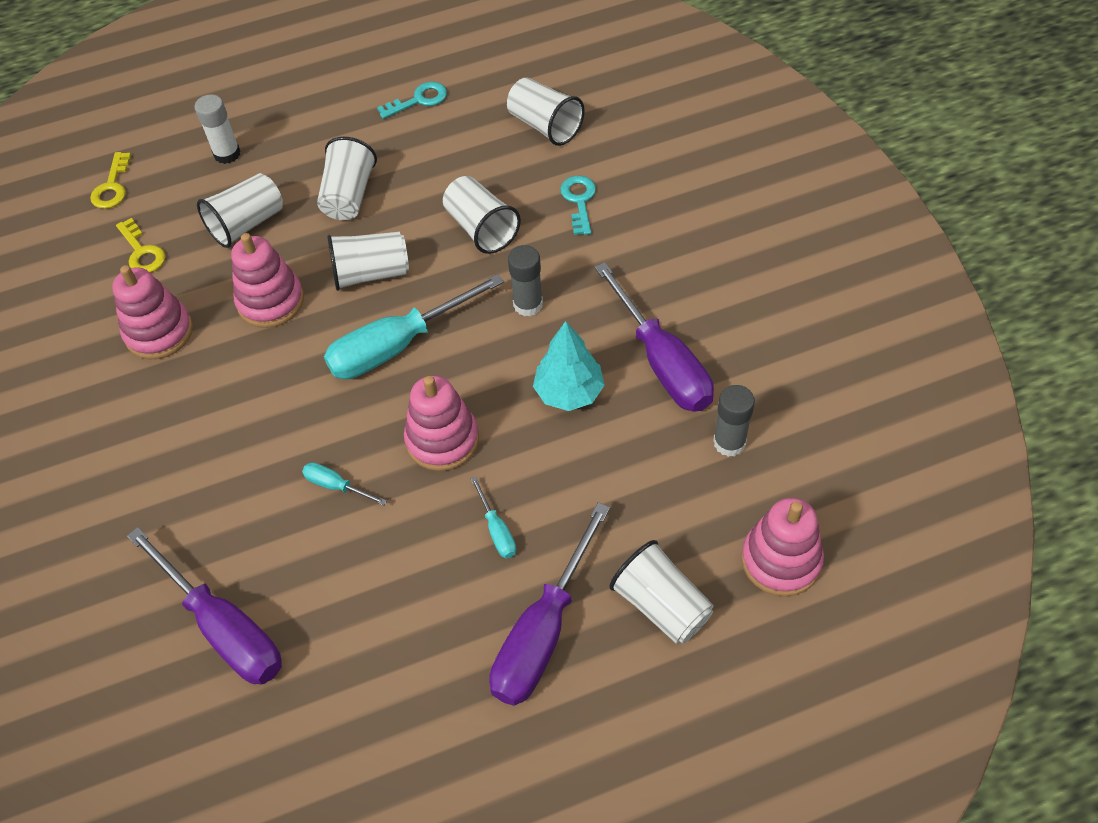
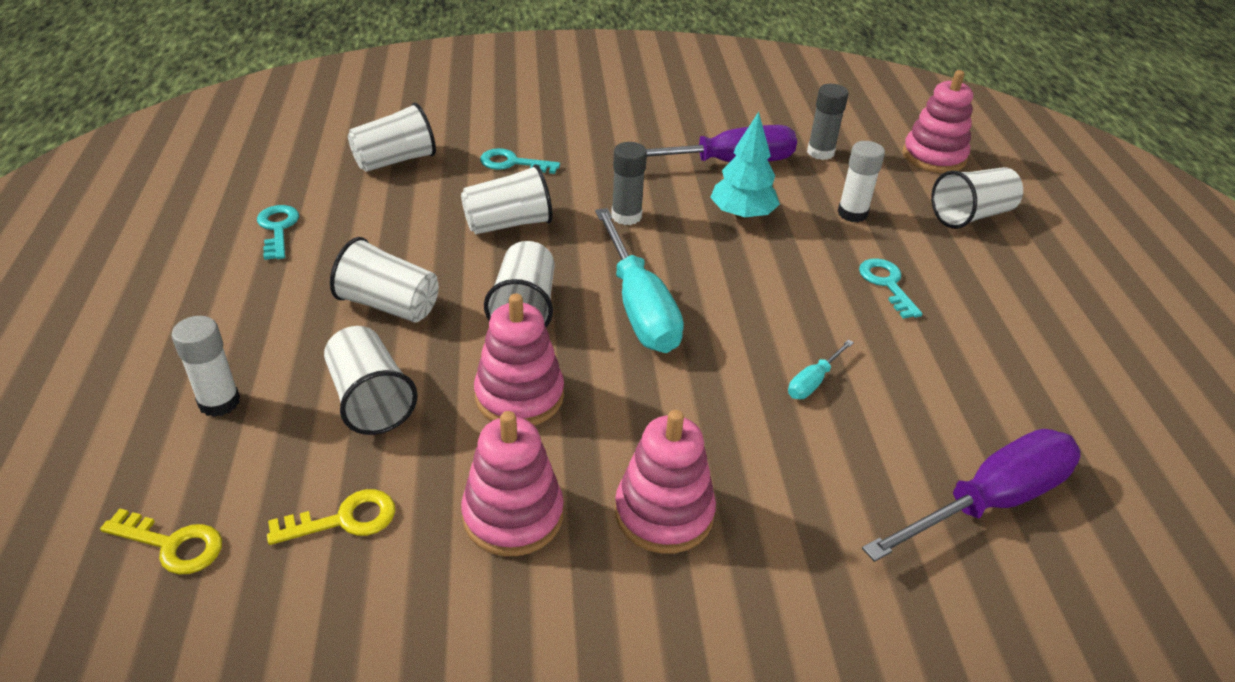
camera: 80 degrees left, 15 degrees down
pink stacking toy [404,375,479,471] -> pink stacking toy moved to [615,410,716,554]
turquoise screwdriver [471,477,516,558] -> turquoise key [859,258,923,319]
purple screwdriver [489,502,610,706] -> none
none -> white glue stick [837,141,885,222]

